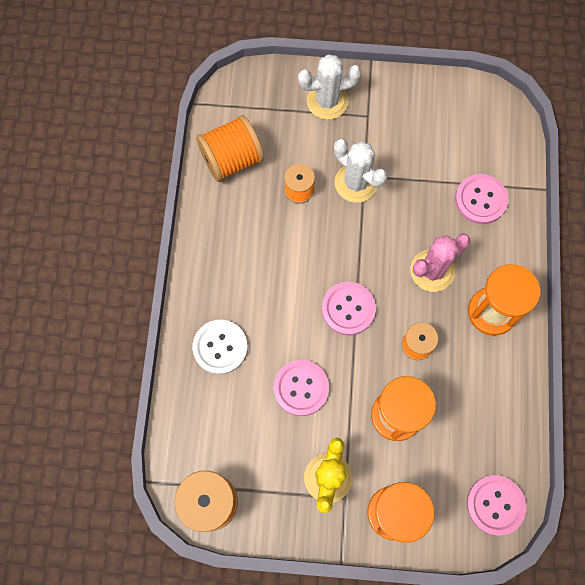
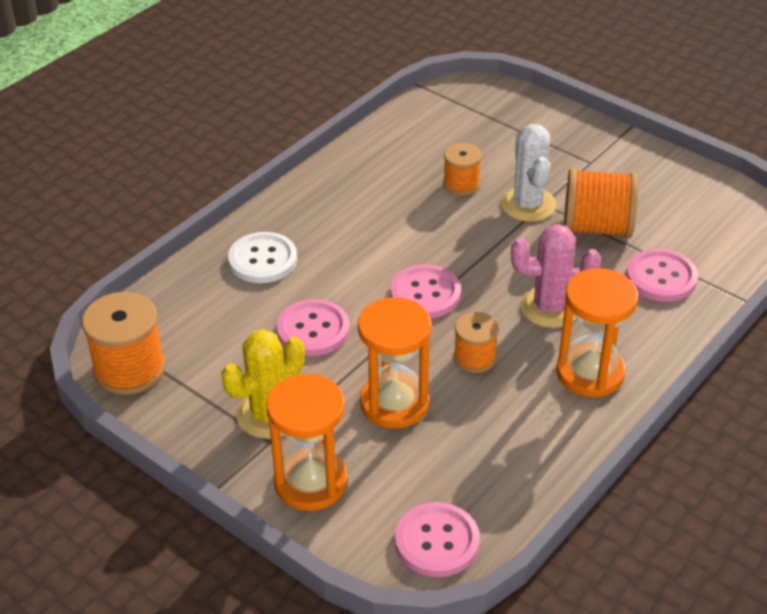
camera: 35 degrees right, 30 degrees down
orange spool [196,115,264,182] -> orange spool moved to [564,168,639,238]
white cactus [298,55,361,120] -> none

